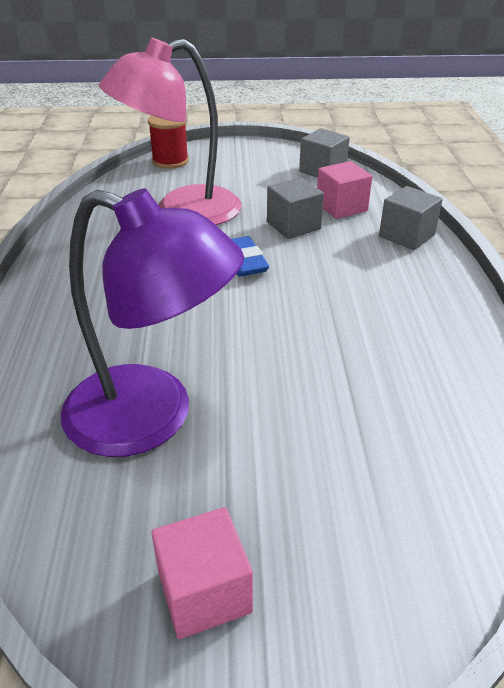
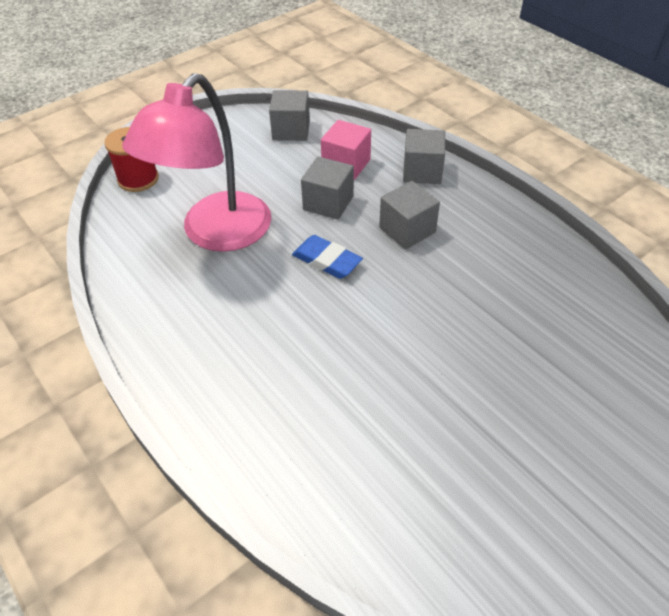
camera: 35 degrees left, 10 degrees up
purple lamp [61,188,244,457] -> none
pink cube [151,507,253,639] -> none
none -> grey cube [379,181,440,249]

